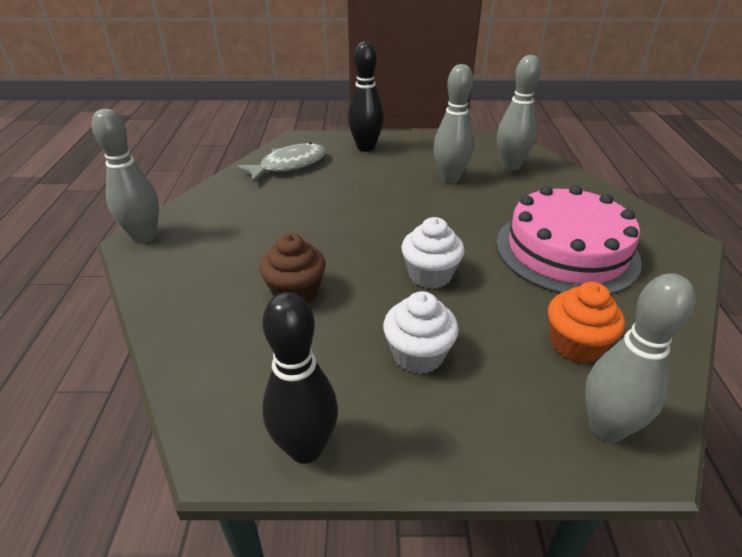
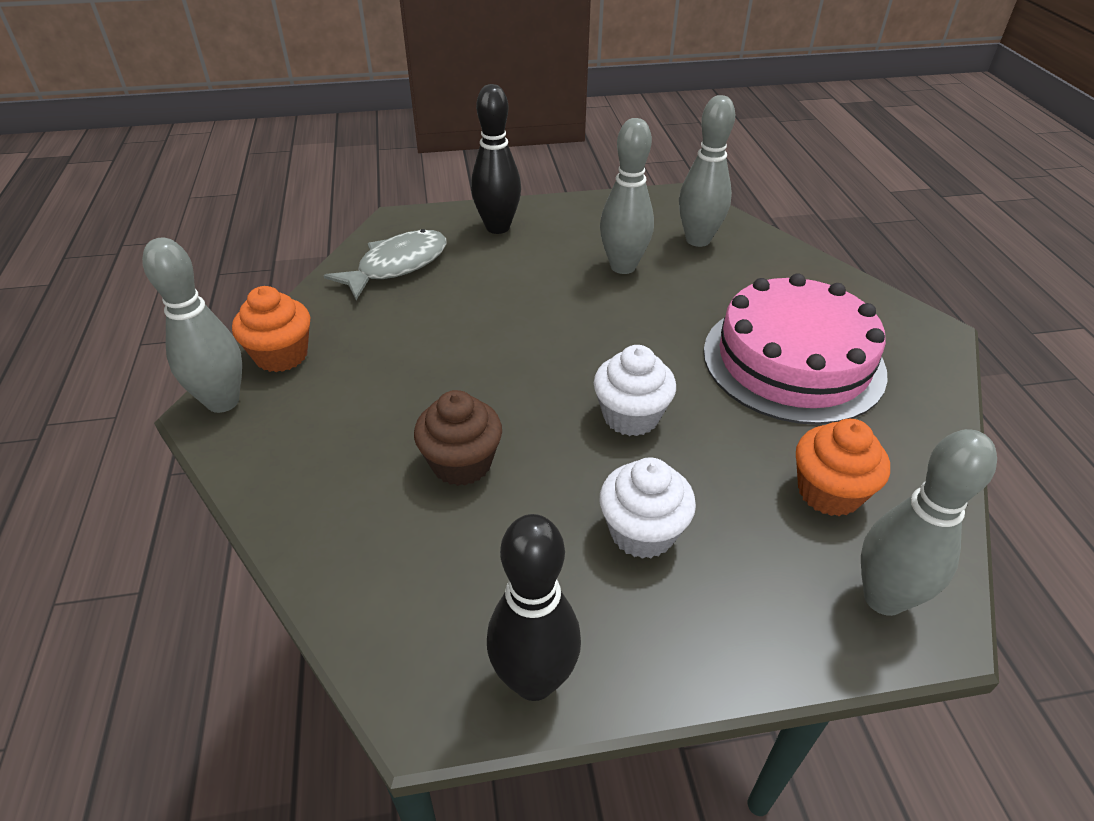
camera: 10 degrees left, 5 degrees up
none -> orange cupcake [232,286,310,372]

